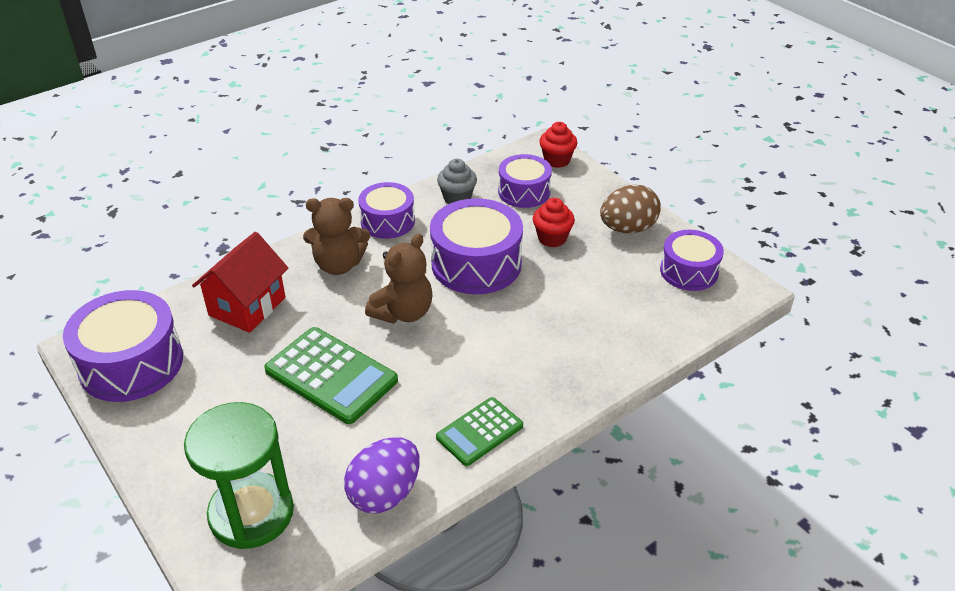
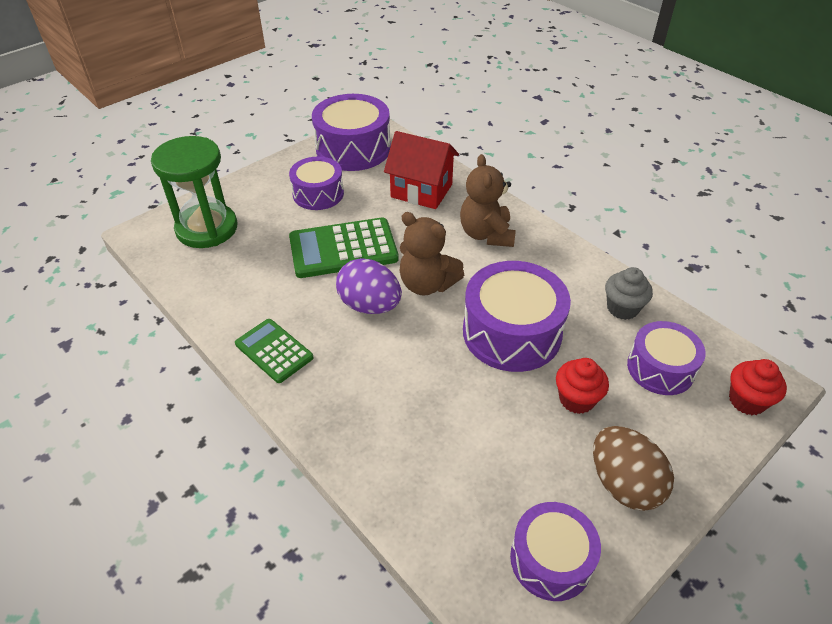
camera: 85 degrees right, 5 degrees up
green calculator [264,327,398,424] -> green calculator turned 45 degrees clockwise [289,217,399,278]
purple egg [344,437,420,514] -> purple egg moved to [336,258,402,314]
purple drum [358,182,415,239] -> purple drum moved to [289,156,344,210]

